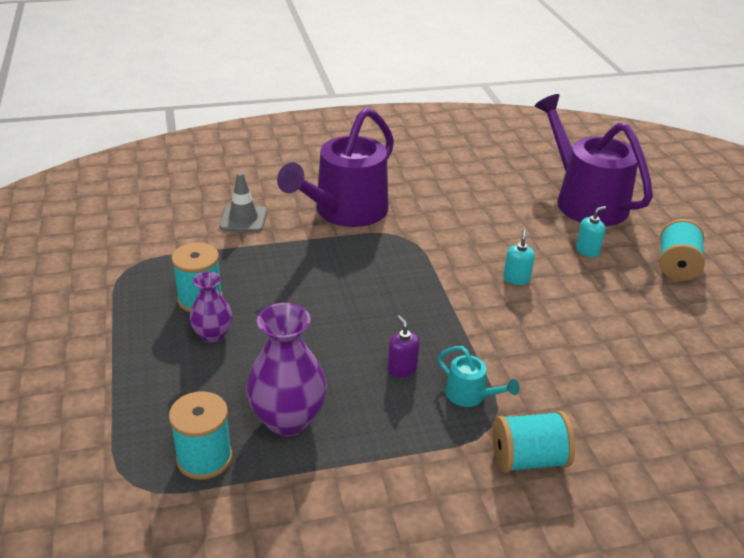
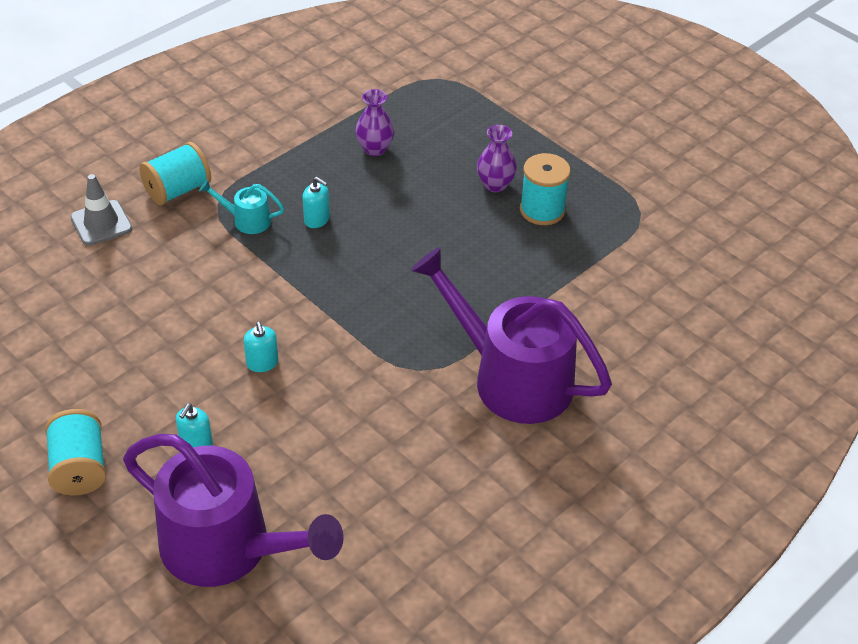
camera: 150 degrees right, 10 degrees up
turquoise spool [169,391,232,480] -> none
grey traffic cone [219,172,267,232] -> grey traffic cone moved to [70,174,132,246]
purple vase [246,303,327,436] -> purple vase [355,89,395,156], size x0.60
purple watering can [277,107,394,227] -> purple watering can turned 60 degrees counterclockwise [410,247,612,424]
purple soap dispenser [388,315,420,377] -> turquoise soap dispenser [303,177,330,228]

